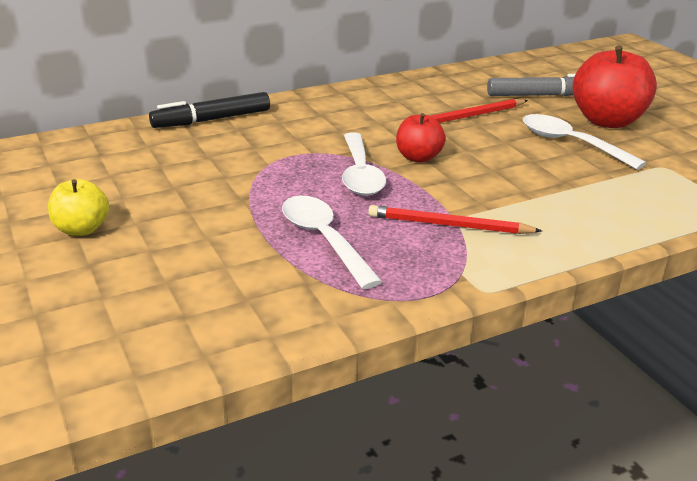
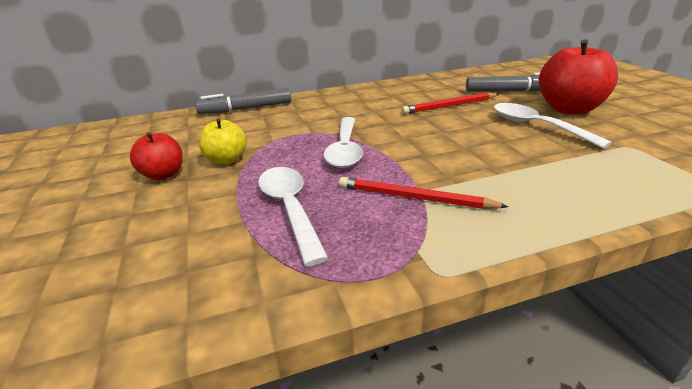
camera: 10 degrees right, 0 degrees up
yellow apple [48,179,109,236] -> yellow apple moved to [199,118,247,164]
black marker [149,92,270,128] -> grey marker [195,88,291,114]
red apple [396,113,446,163] -> red apple moved to [130,132,183,180]

